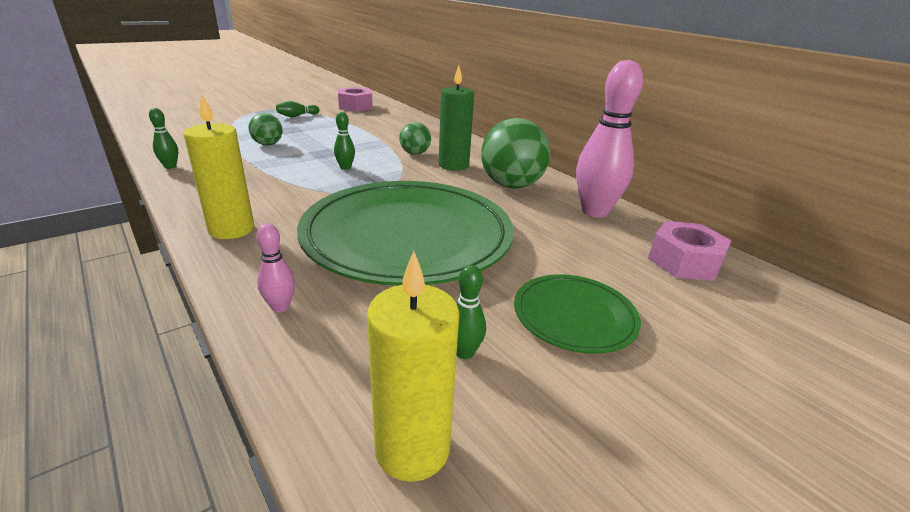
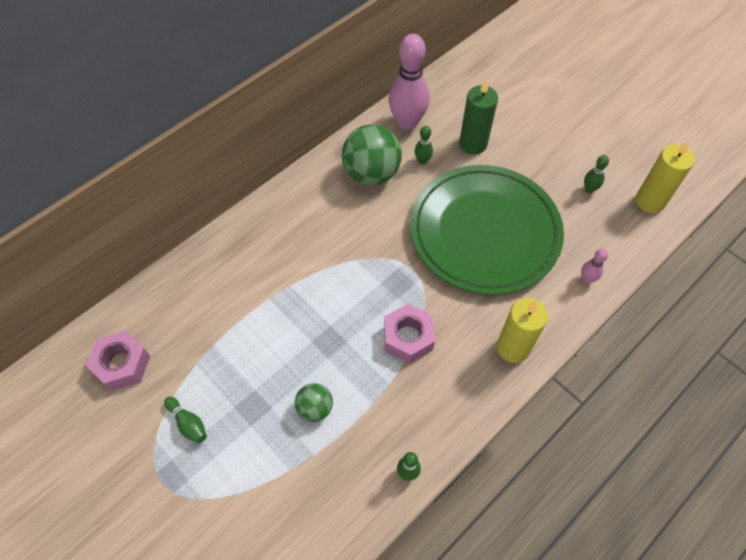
camera: 95 degrees left, 30 degrees up
green bowling pin [334,112,355,170] -> green bowling pin moved to [415,126,433,165]
green ball [399,122,431,155] -> none
green candle [439,65,474,171] -> green candle moved to [459,80,498,155]
green plate [514,274,641,354] -> none
pink nut [648,221,732,281] -> pink nut moved to [384,304,435,364]

